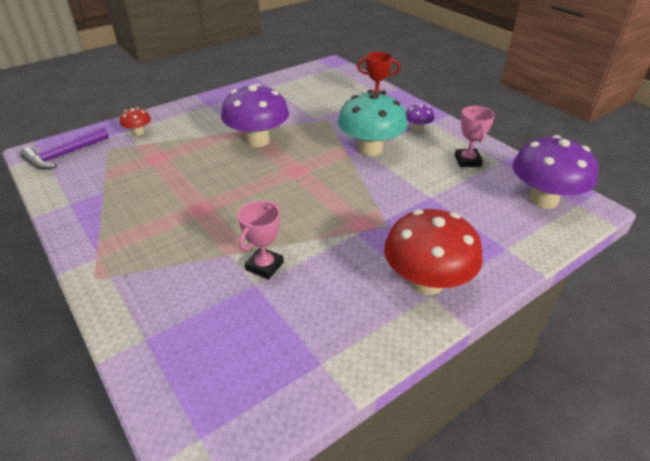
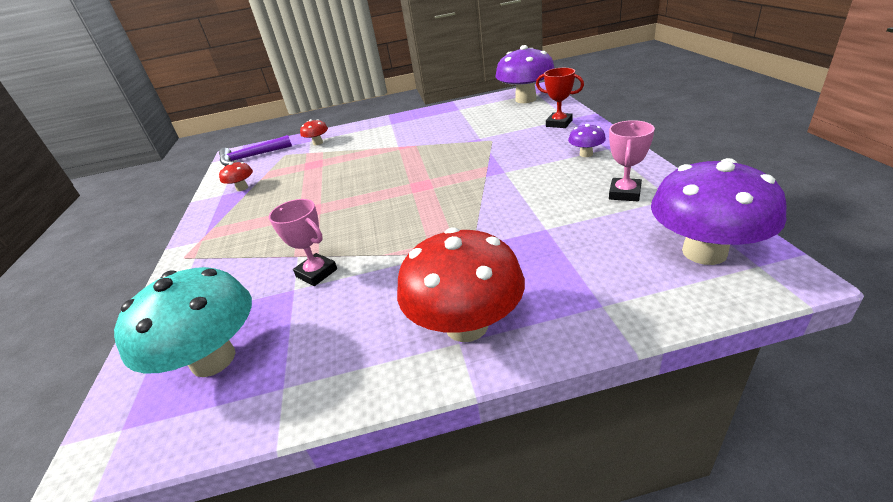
camera: 30 degrees right, 5 degrees down
purple mushroom [221,84,289,147] -> purple mushroom moved to [495,45,555,103]
pink trophy [238,201,284,280] -> pink trophy turned 75 degrees clockwise [269,199,337,286]
turquoise mushroom [338,91,407,156] -> turquoise mushroom moved to [114,267,252,377]
none -> red mushroom [219,162,253,191]

